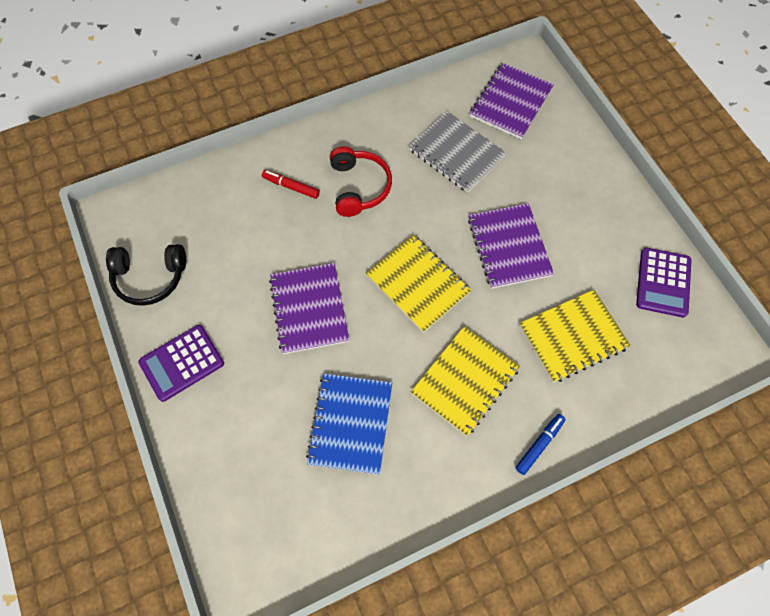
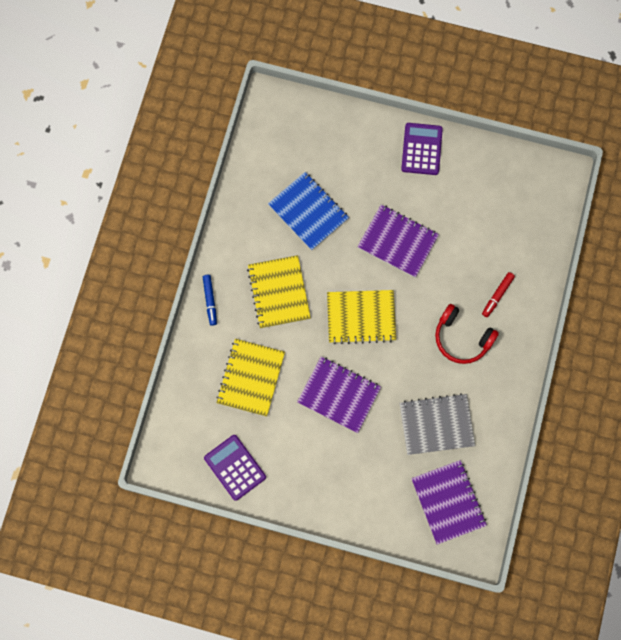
camera: 130 degrees right, 10 degrees up
black headphones [106,244,186,306] -> none
red marker [262,170,320,199] -> red marker turned 150 degrees clockwise [482,272,515,317]

